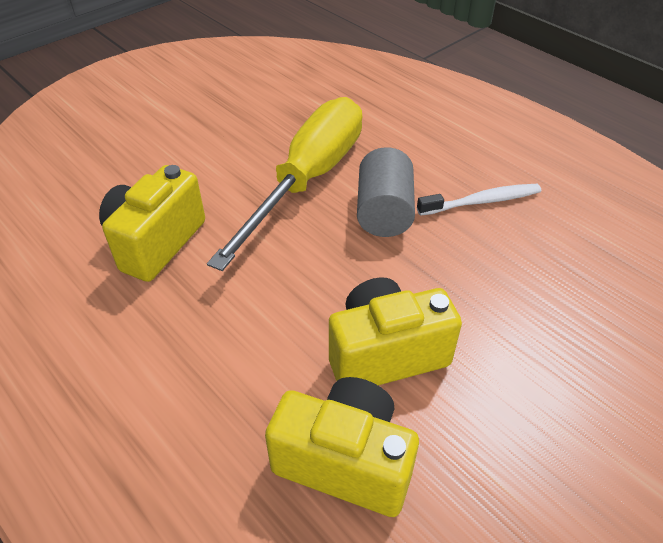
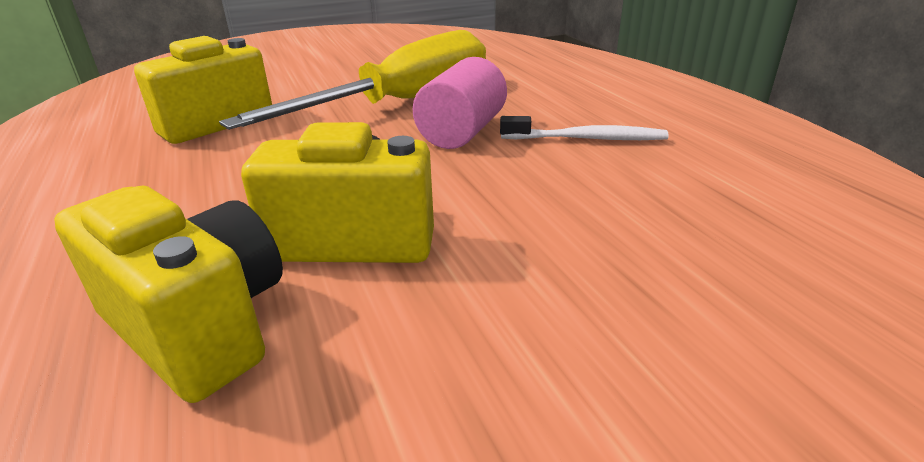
camera: 20 degrees right, 15 degrees down
grey cylinder [357,147,415,237] -> pink cylinder [413,57,507,149]

